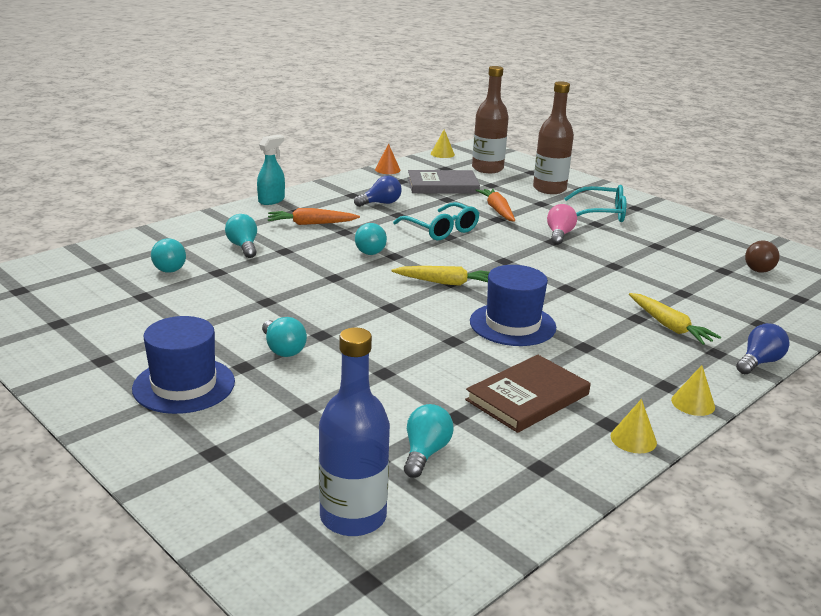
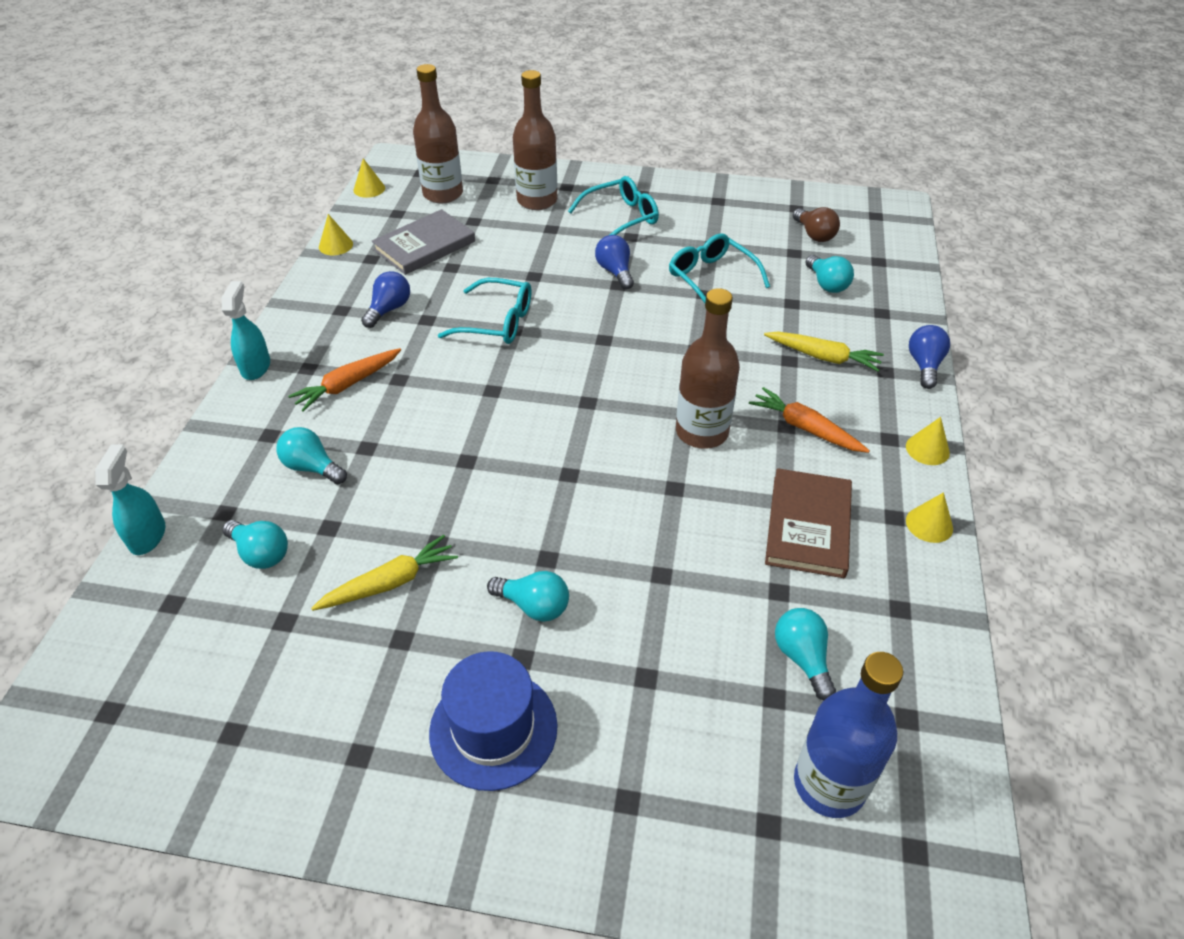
camera: 35 degrees left, 20 degrees up
turquoise light bulb [355,223,387,255] -> turquoise light bulb moved to [805,255,854,293]
orange cone [375,143,401,174] -> yellow cone [319,214,353,255]
yellow carrot [392,266,489,286] -> yellow carrot moved to [311,535,458,611]
blue hat [470,265,556,346] -> brown bottle [676,288,740,449]
orange carrot [476,188,515,222] -> orange carrot moved to [749,387,870,453]
pink light bulb [547,204,577,245] -> blue light bulb [595,235,634,289]
none -> turquoise spray bottle [95,445,166,555]
none -> turquoise glasses [669,233,770,303]

